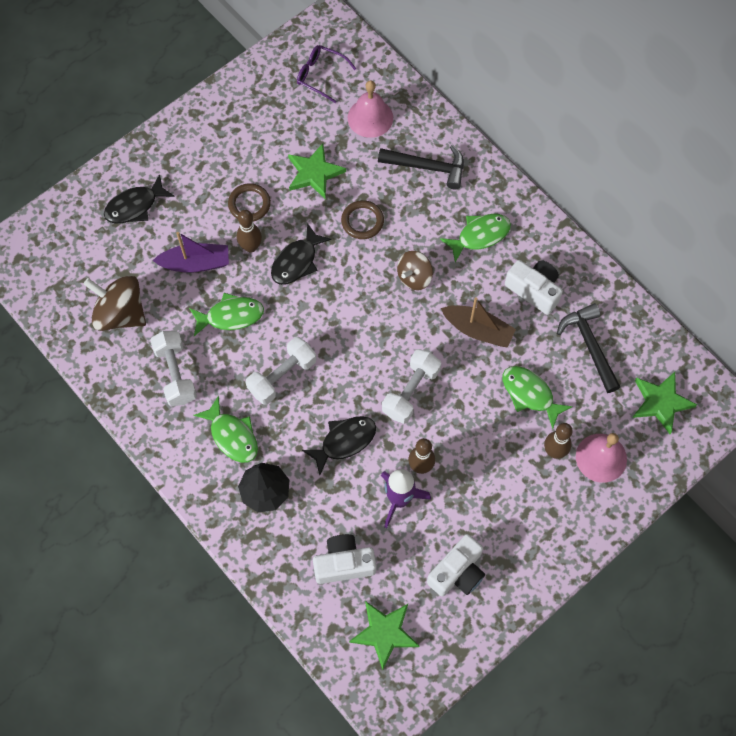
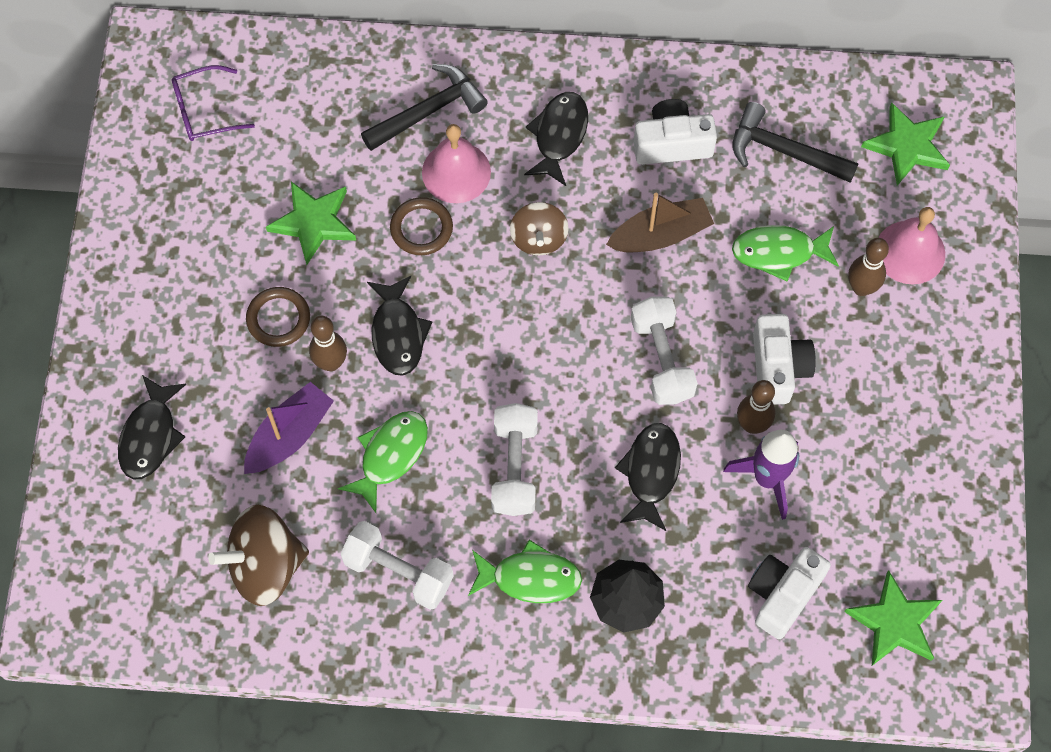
camera: 45 degrees left, 0 degrees up
pink bell [348,80,393,138] -> pink bell moved to [422,124,491,203]
white camera [427,534,485,597] -> white camera moved to [753,314,816,405]
green fish [440,214,511,262] -> black fish [524,92,588,186]

